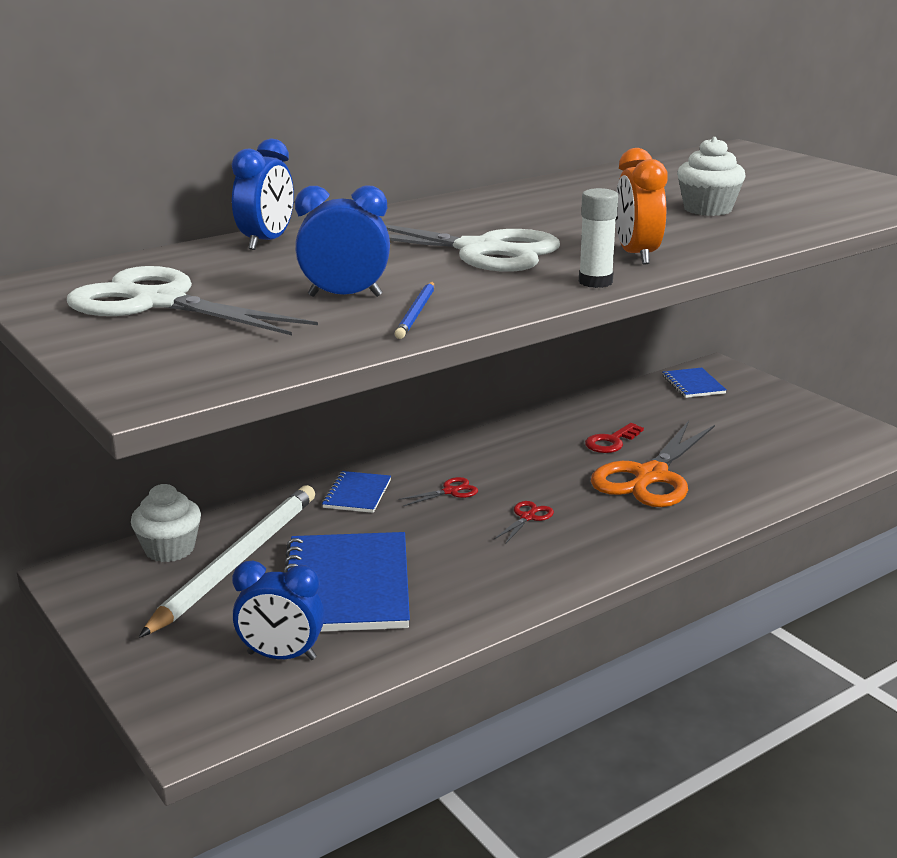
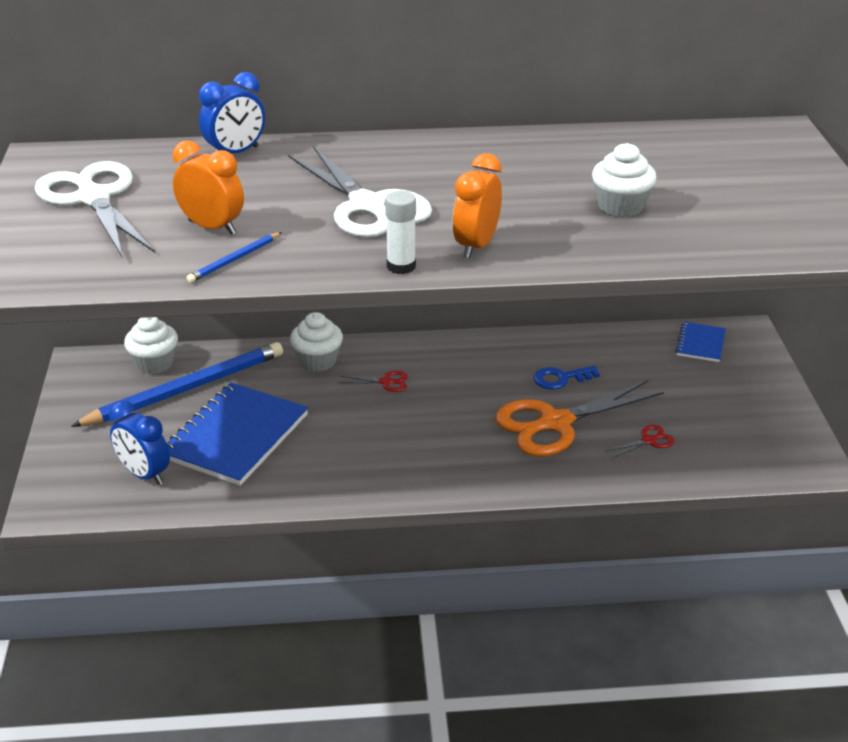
camera: 30 degrees right, 10 degrees up
white pencil [139,485,315,637] -> blue pencil [71,342,283,427]
blue clock [295,186,390,297] -> orange clock [173,140,244,235]
blue notebook [322,471,391,513] -> white cupcake [290,312,343,372]
red scissors [494,501,554,544] -> red scissors moved to [606,425,675,459]
red key [585,423,644,453] -> blue key [533,366,600,389]

